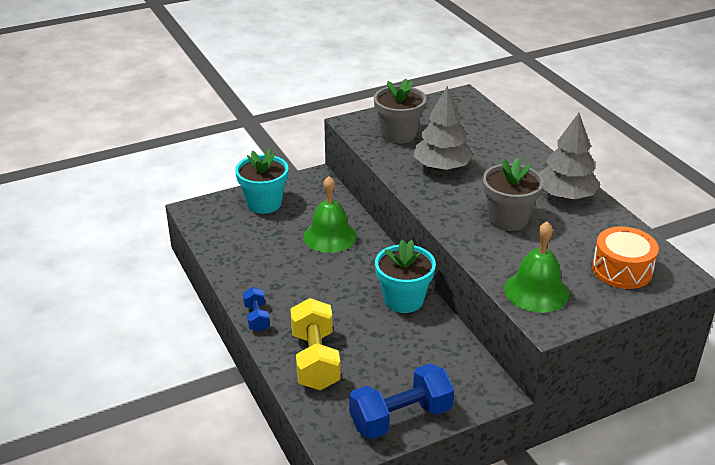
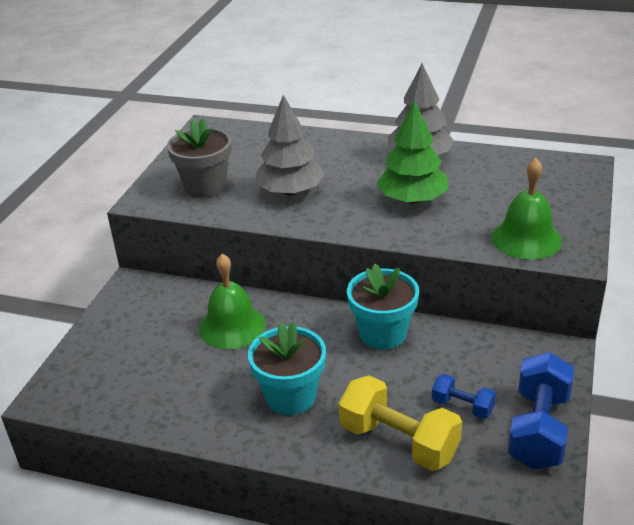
camera: 45 degrees left, 0 degrees up
turquoise flower pot [235,149,288,214] -> turquoise flower pot moved to [248,322,326,415]
blue dumbbell [243,287,270,332] -> blue dumbbell moved to [432,374,496,419]
grey flower pot [483,158,544,231] -> green tree [376,101,448,204]
orange drum [592,226,659,289] -> none

